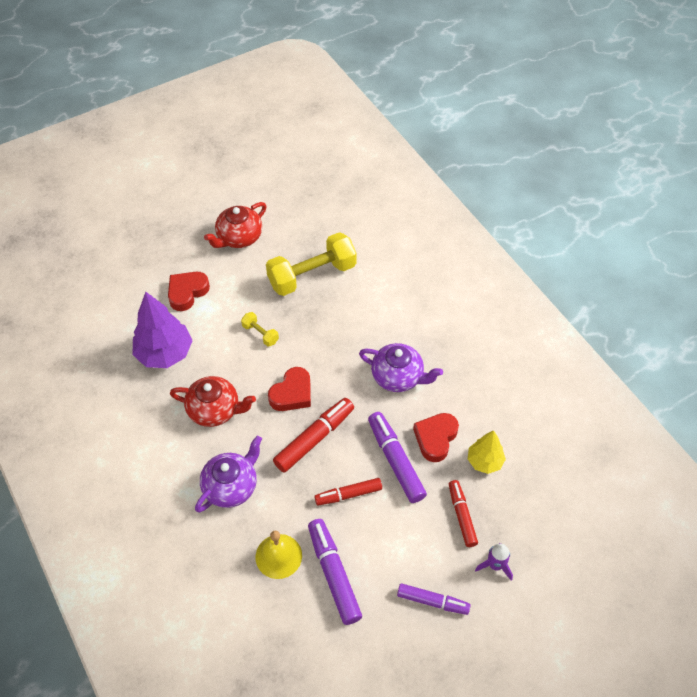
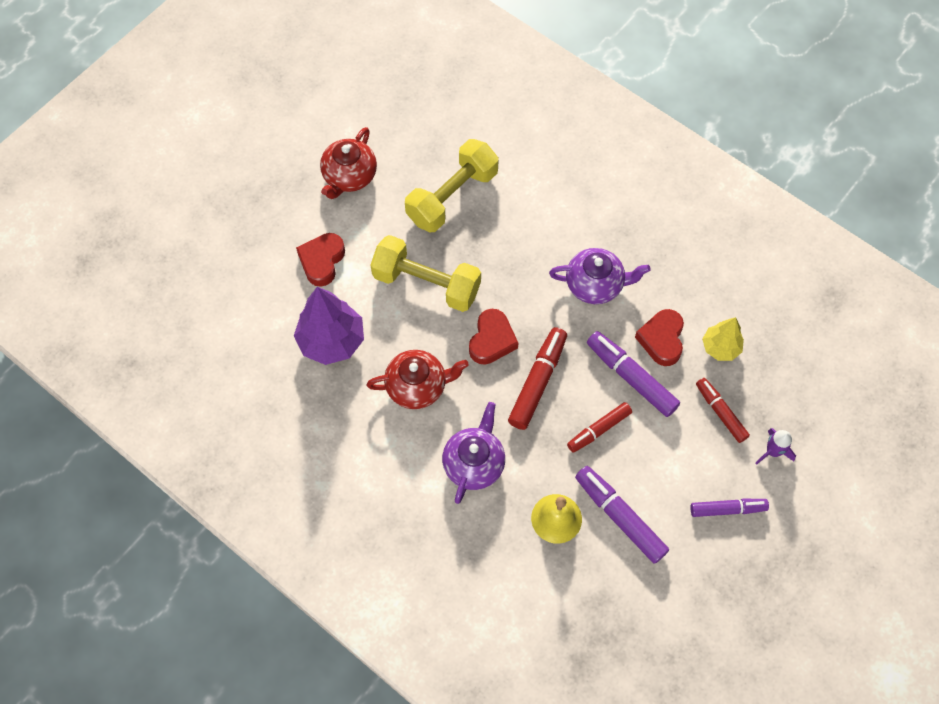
camera: 20 degrees left, 10 degrees up
yellow dumbbell [241,312,279,347] -> yellow dumbbell [371,235,481,312], size x2.25

